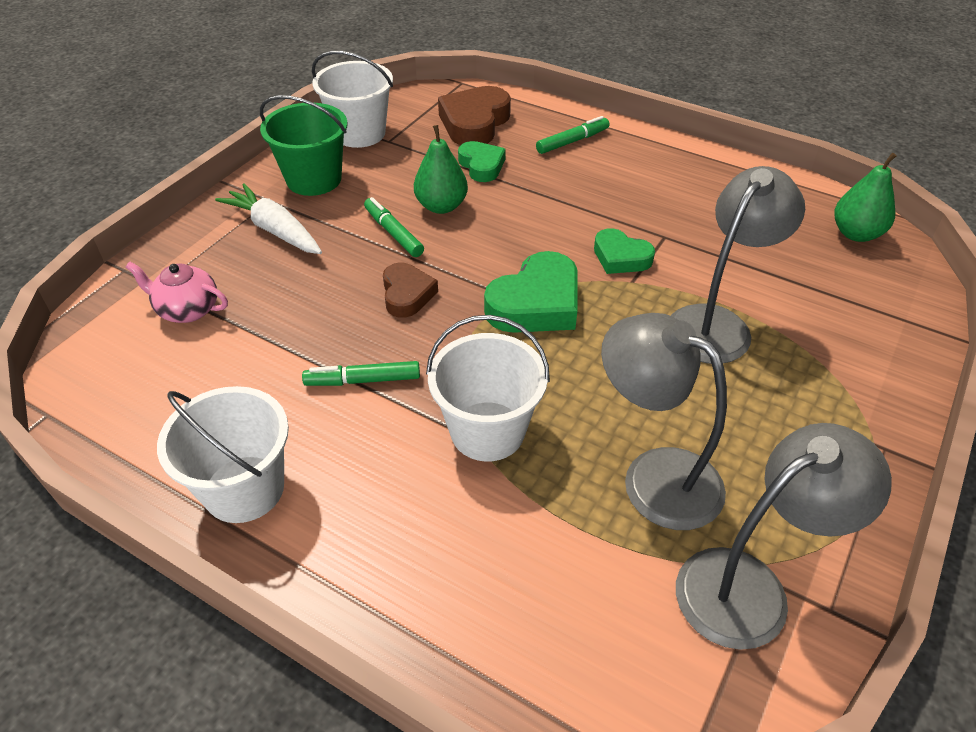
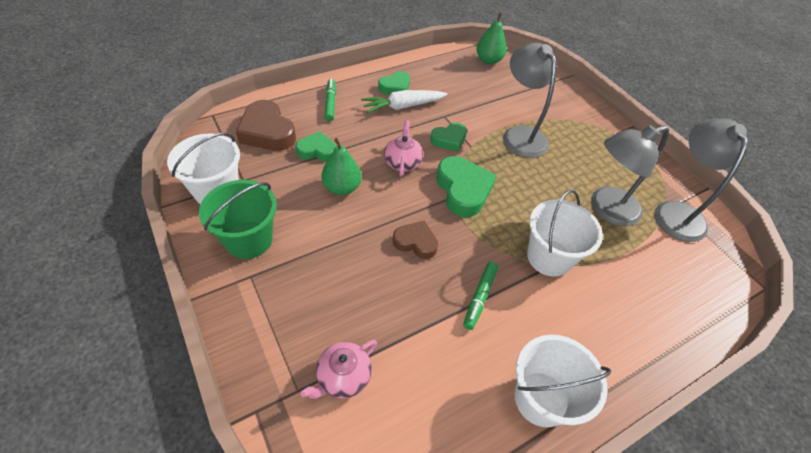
camera: 65 degrees left, 5 degrees up
white carrot [215,183,322,254] -> white carrot moved to [361,90,448,114]
green marker [364,197,424,257] -> none
none -> green heart [378,71,410,95]
none -> pink teapot [384,120,423,177]

